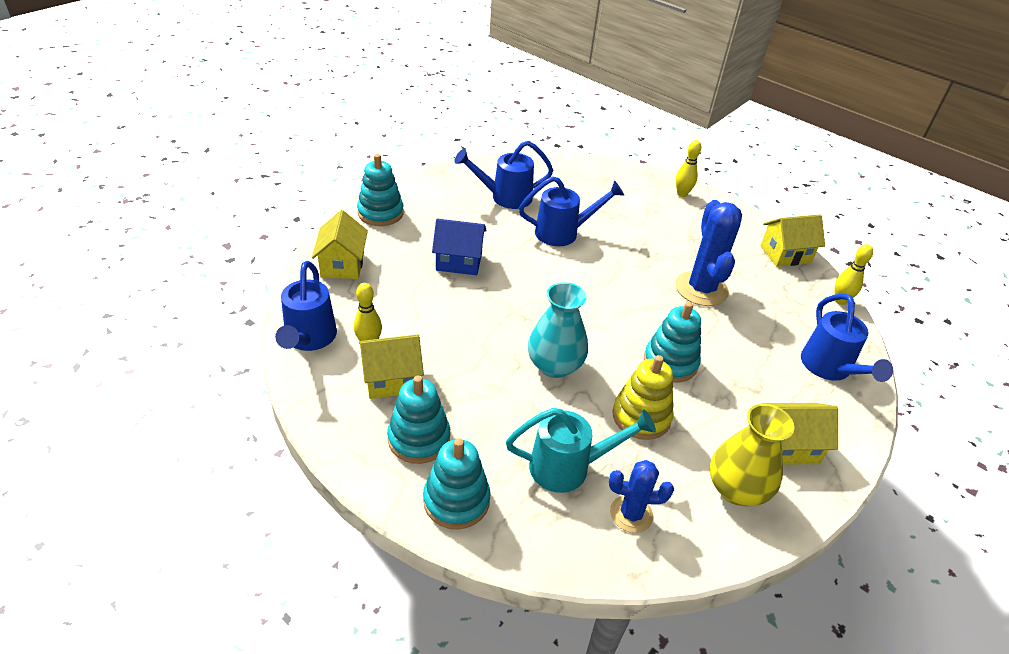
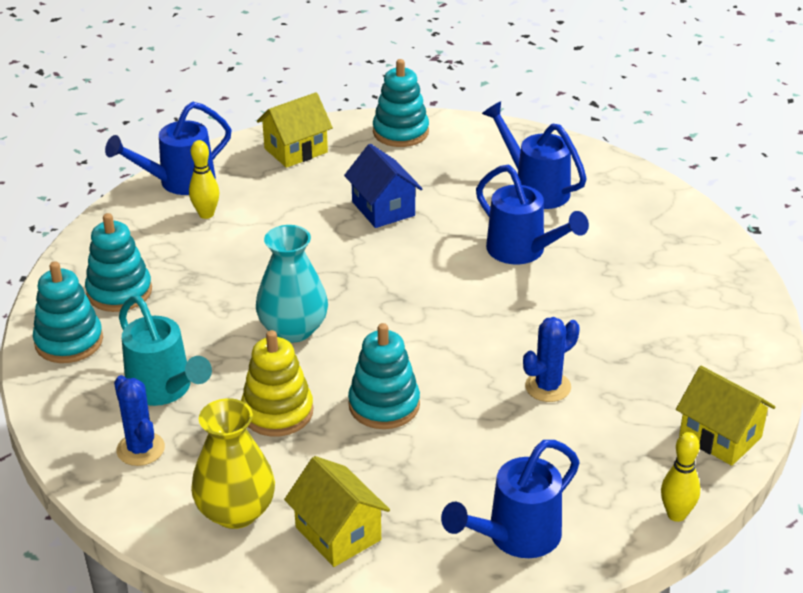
camera: 60 degrees right, 5 degrees down
yellow house [359,334,424,399] -> none
blue cactus [675,200,742,306] -> blue cactus [523,317,580,402], size x0.60
yellow bowling pin [676,140,701,197] -> none

